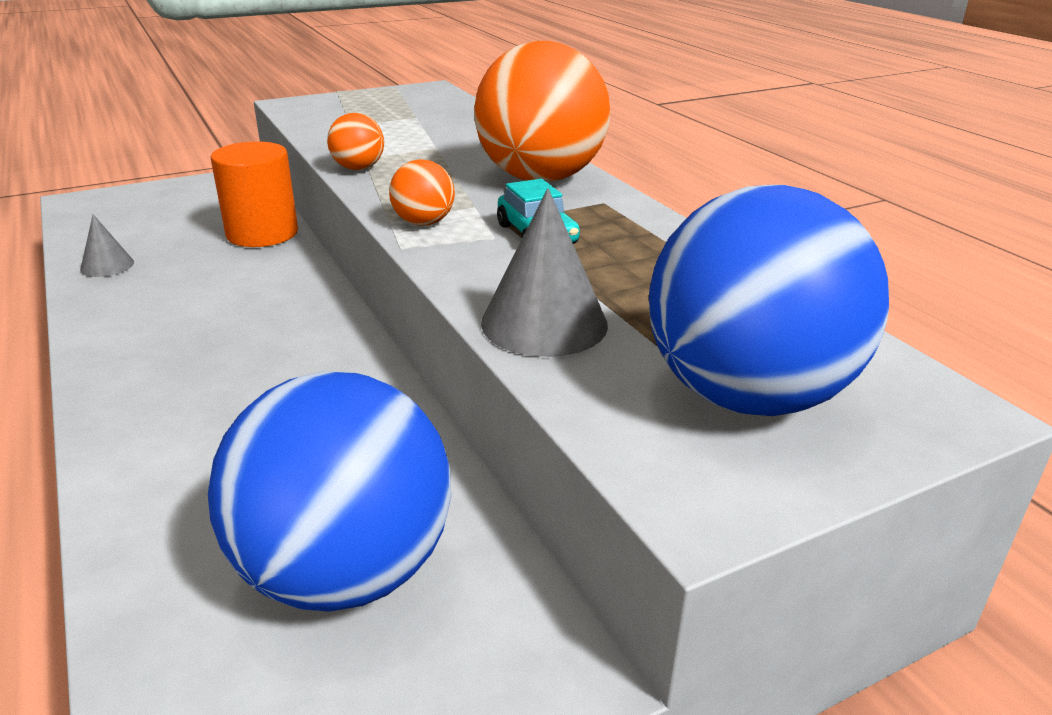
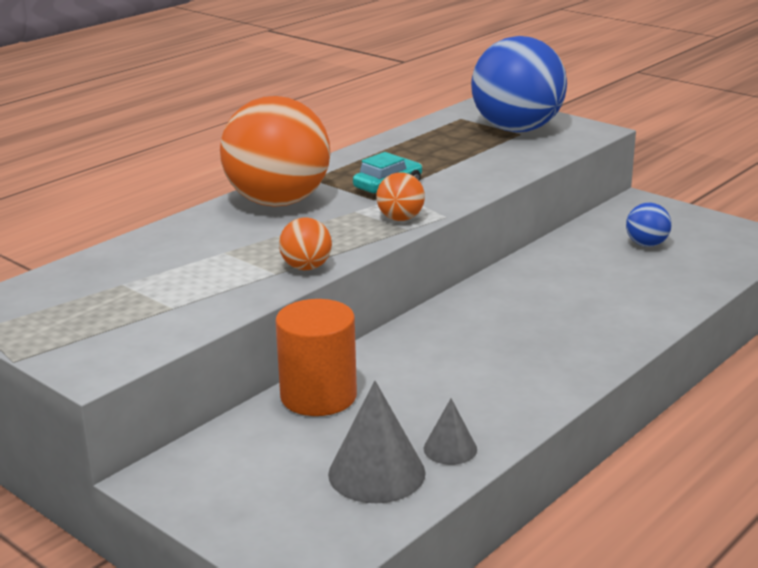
camera: 110 degrees left, 5 degrees down
blue ball [208,371,451,612] -> blue ball [626,202,672,247], size x0.43
grey cone [481,188,608,357] -> grey cone moved to [328,381,426,503]

